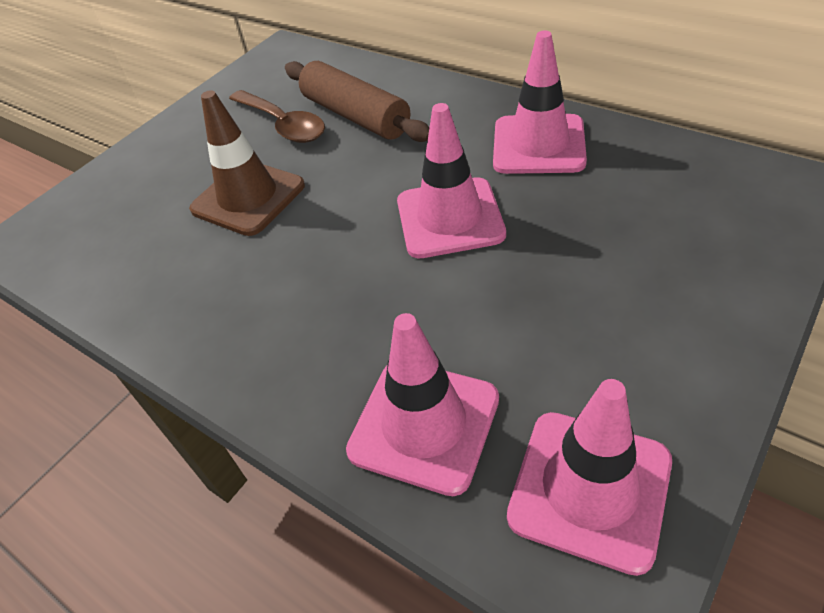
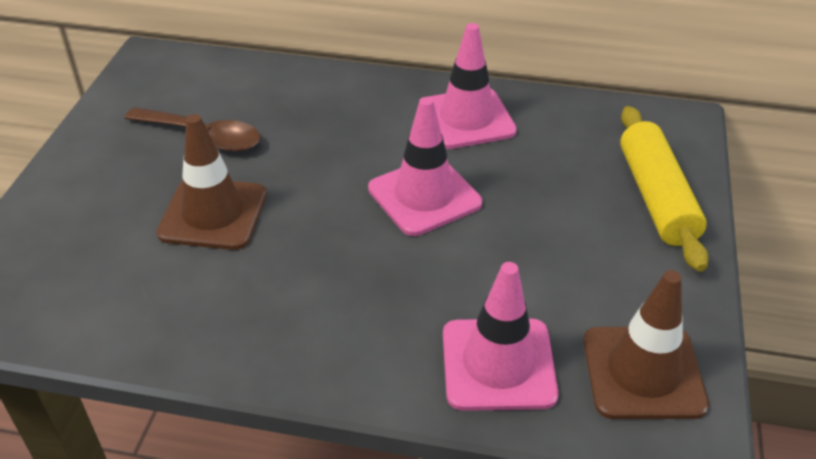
camera: 30 degrees left, 5 degrees down
brown rolling pin [285,61,429,142] -> none
pink traffic cone [507,379,672,576] -> brown traffic cone [583,270,709,419]
none -> yellow rolling pin [620,106,709,272]

